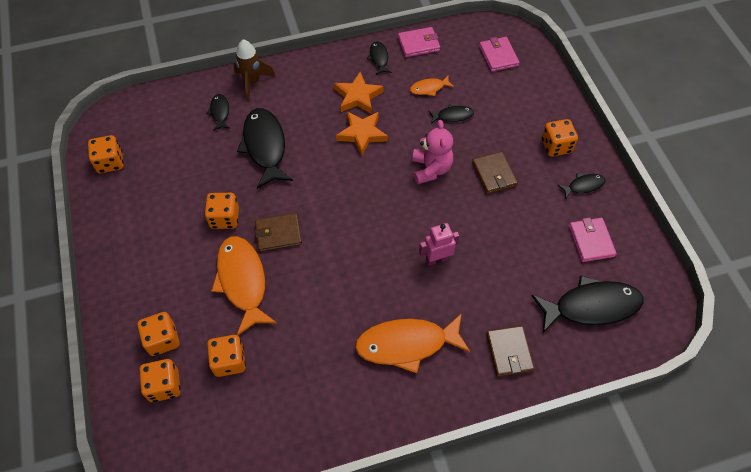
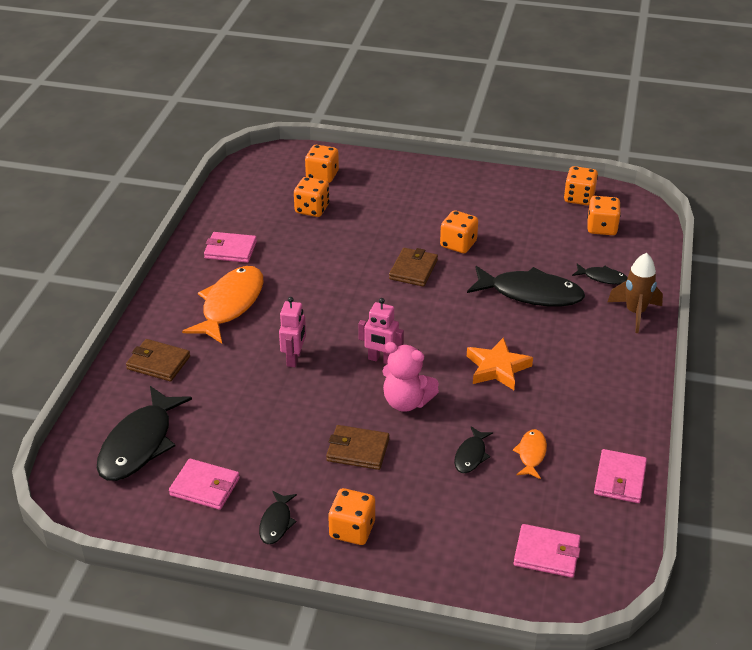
camera: 120 degrees right, 20 degrees down
orange dice [137,312,179,356] -> orange dice moved to [587,196,621,235]
orange fish [211,236,277,335] -> none
orange star [334,72,383,114] -> none
black fish [367,41,392,75] -> none
none -> pink wallet [204,232,257,263]
none -> pink robot [358,298,404,364]

